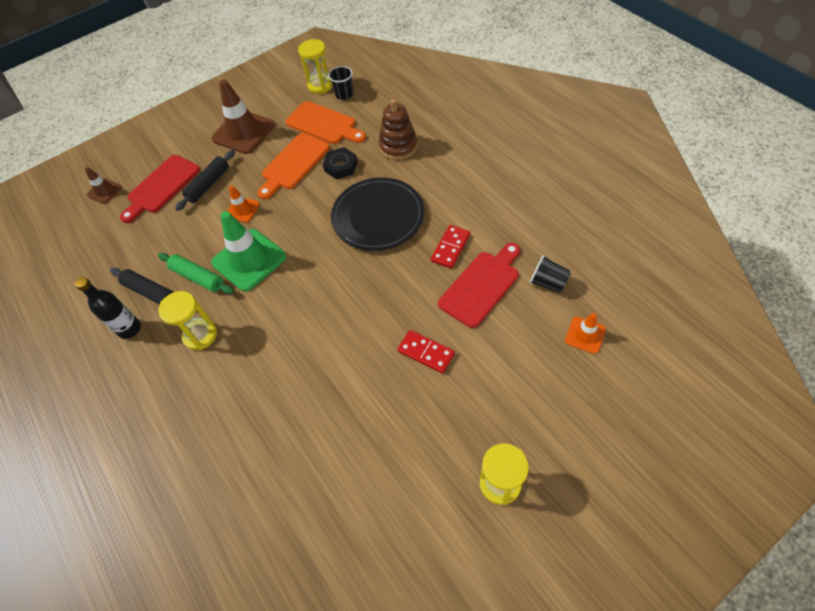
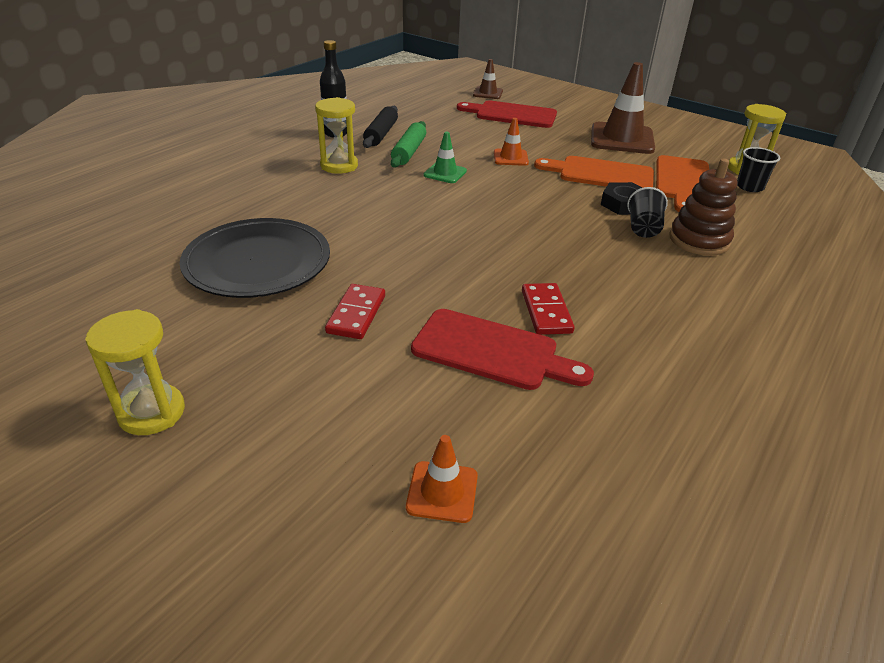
camera: 65 degrees right, 20 degrees down
black rolling pin [175,150,235,211] -> none
green traffic cone [211,211,286,292] -> green traffic cone [424,132,467,183], size x0.51
black plate [331,178,424,251] -> black plate moved to [180,218,330,298]
red domino [431,225,470,269] -> red domino turned 75 degrees clockwise [522,283,575,335]
black cup [529,255,571,293] -> black cup moved to [627,187,668,238]

